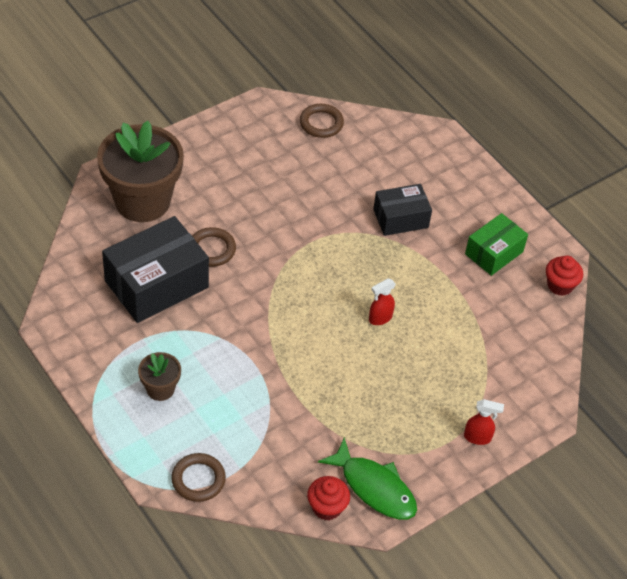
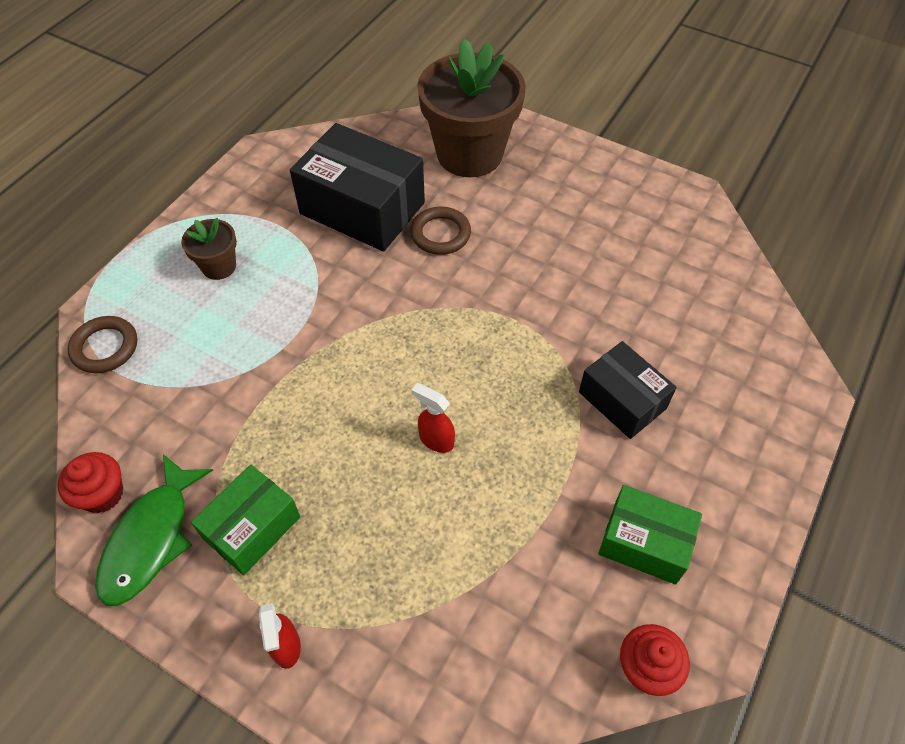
camera: 70 degrees right, 5 degrees up
brown ring [300,104,344,138] -> none
none -> green box [191,465,300,575]

